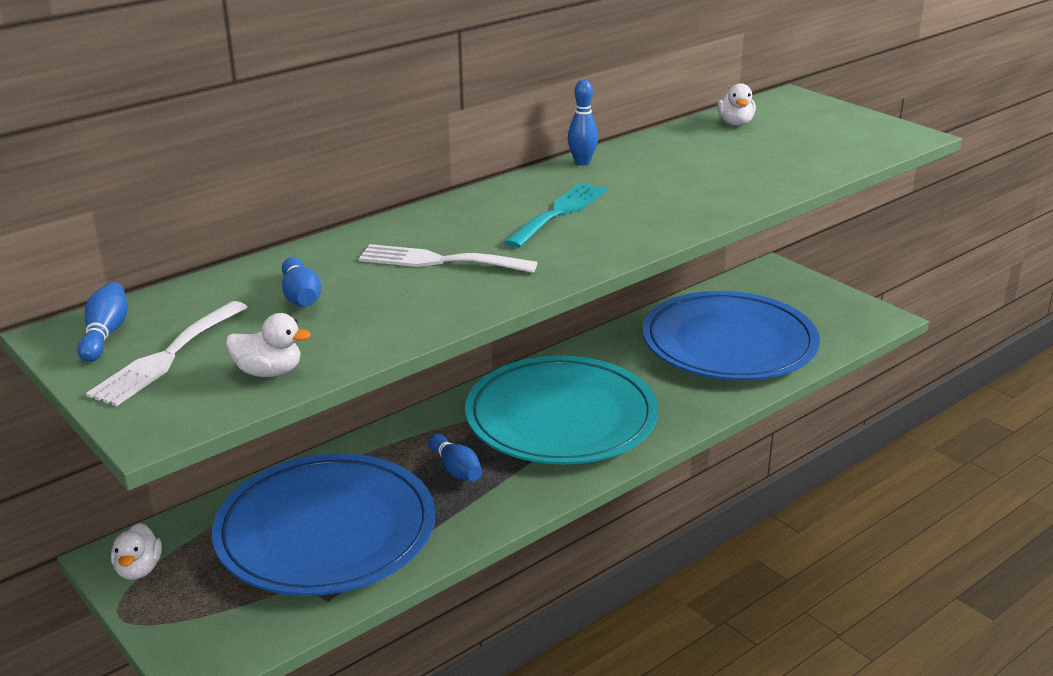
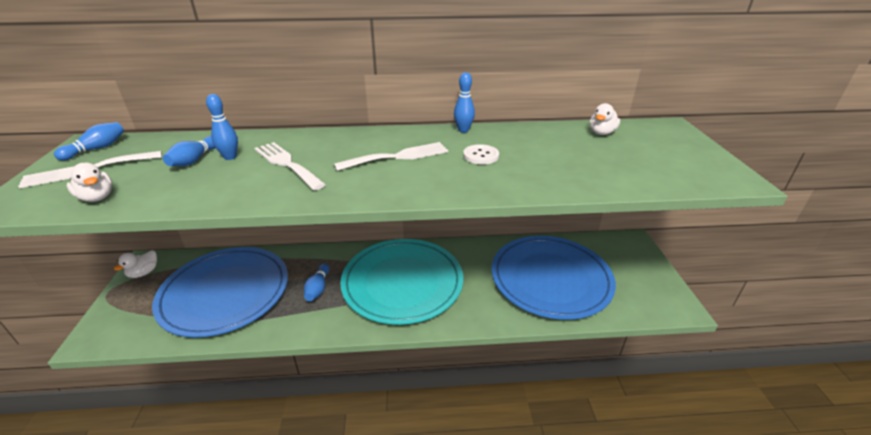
camera: 35 degrees right, 5 degrees up
turquoise fork [504,182,607,248] -> white fork [334,142,448,171]
none -> blue bowling pin [206,94,238,160]
none -> white button [463,144,499,164]

